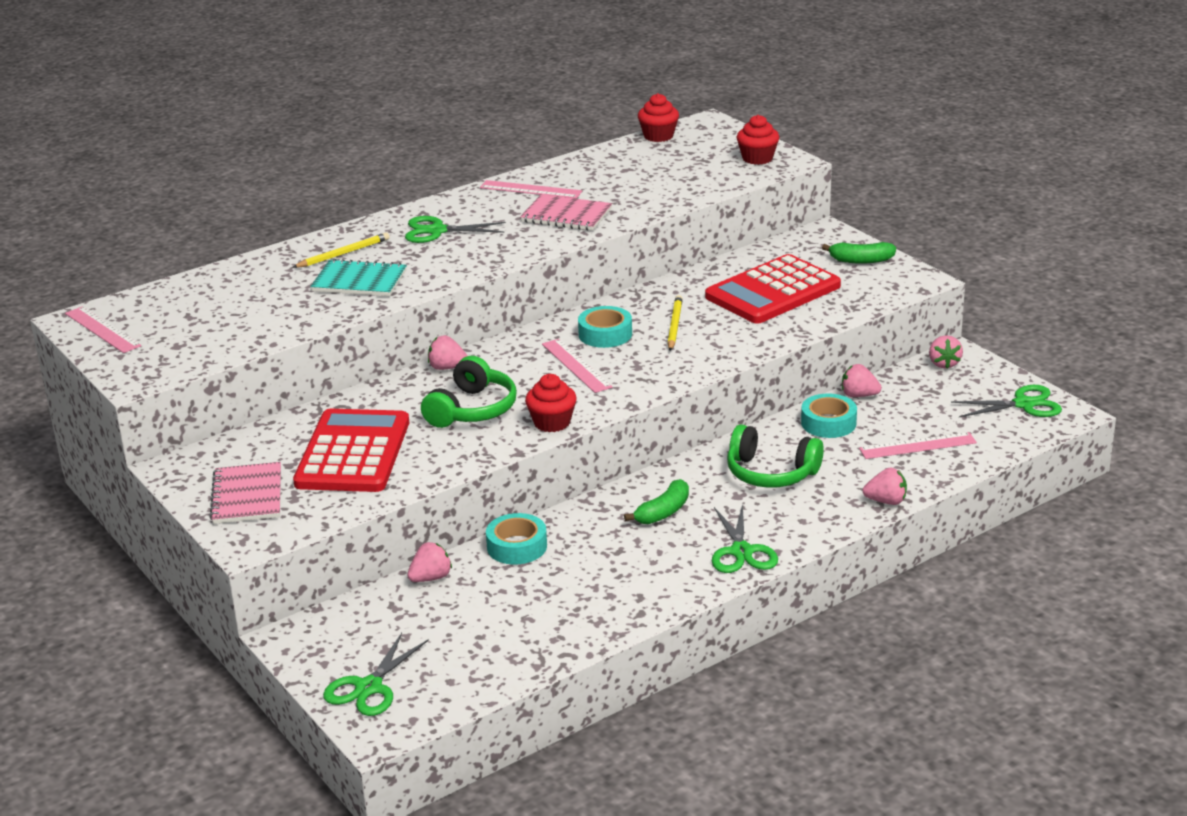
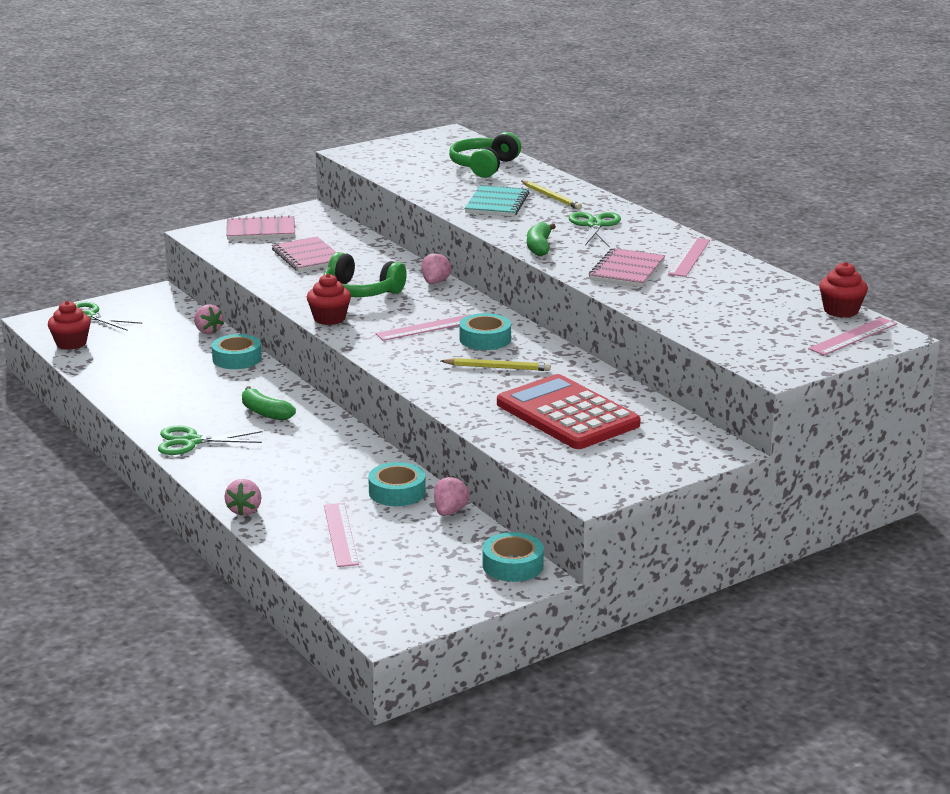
camera: 90 degrees right, 5 degrees down
pink ruler [65,306,141,353] -> pink ruler moved to [808,317,897,355]
red calculator [293,409,409,492] -> pink notebook [272,237,337,272]
green headphones [727,424,824,488] -> green headphones moved to [449,132,521,178]
red cupcake [736,115,779,165] -> red cupcake moved to [48,301,91,350]
green banana [822,242,896,264] -> green banana moved to [527,222,556,256]
pink strawberry [929,335,963,368] -> turquoise tape [482,532,544,582]
green scissors [951,385,1062,417] -> none

